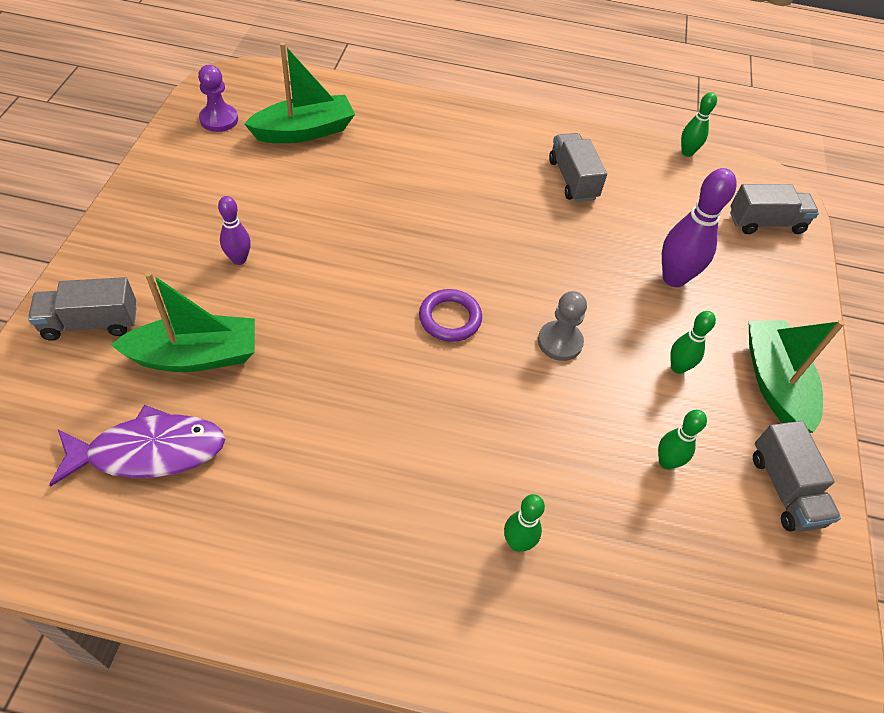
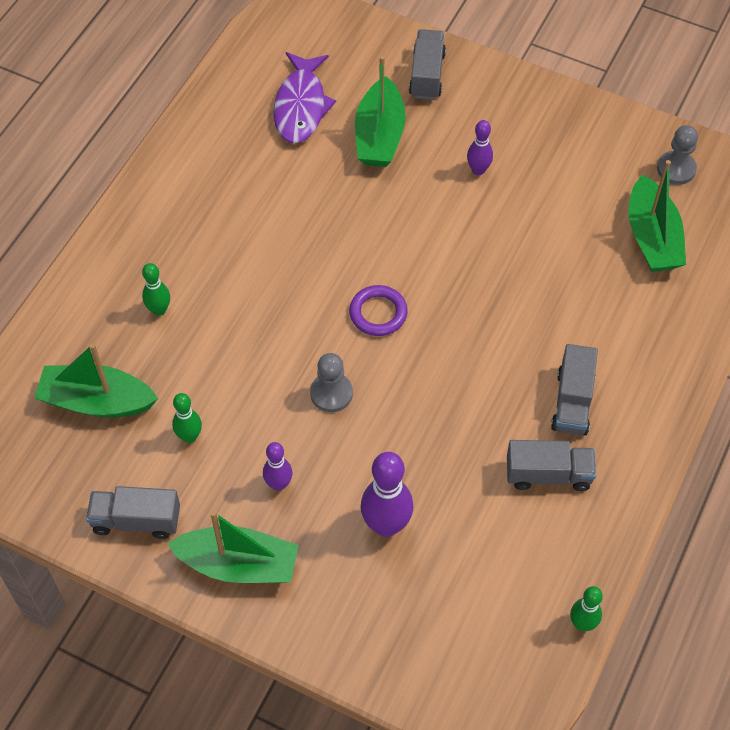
camera: 110 degrees right, 5 degrees up
purple pawn [198,65,238,132] -> grey pawn [657,125,698,185]
green bowling pin [670,311,716,374] -> purple bowling pin [263,442,293,491]
grey truck [730,184,819,234] -> grey truck moved to [551,344,598,435]
none -> green boat [34,343,158,417]

